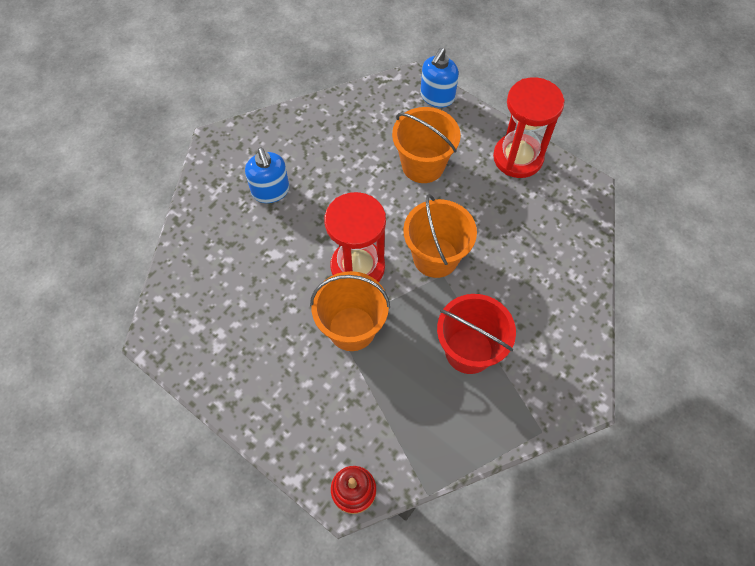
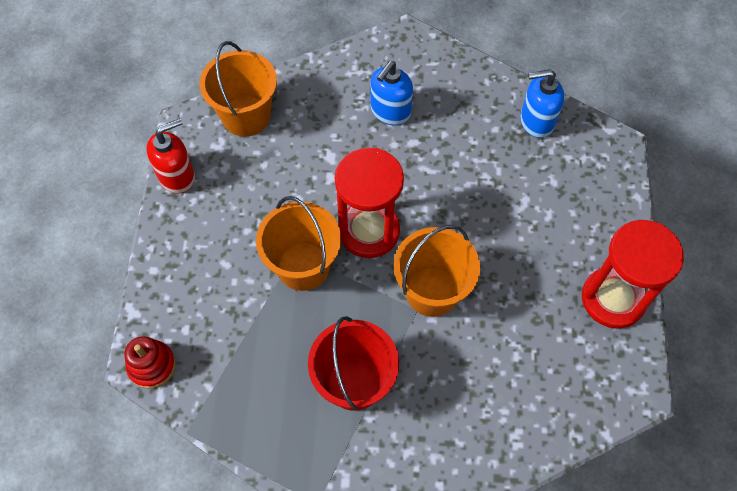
camera: 55 degrees right, 0 degrees up
orange bucket [392,107,461,183] -> orange bucket moved to [200,41,277,137]
blue soap dispenser [420,48,459,107] -> blue soap dispenser moved to [520,69,565,138]
none -> red soap dispenser [147,118,195,193]

